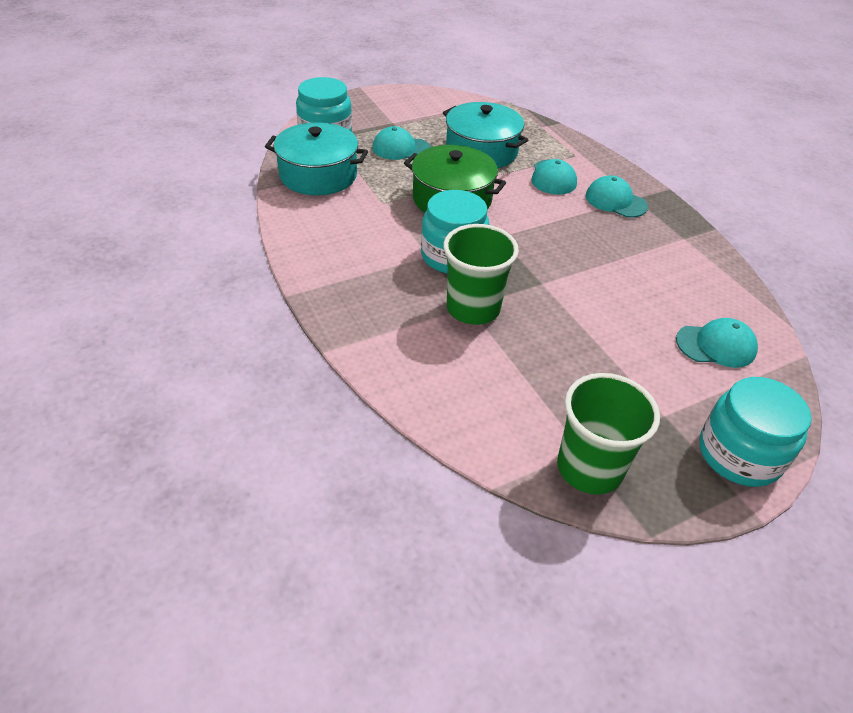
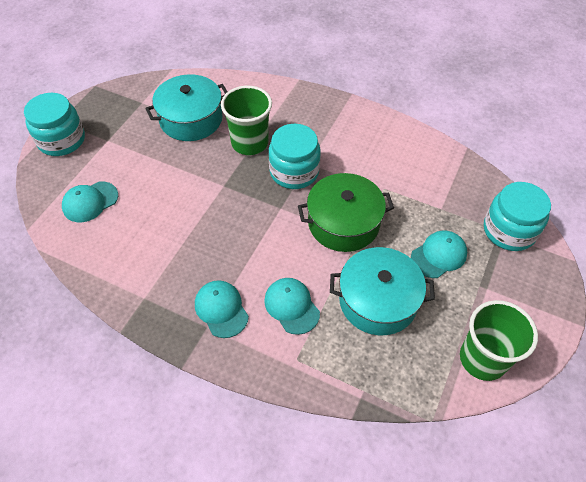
camera: 145 degrees right, 10 degrees up
turquoise pot [265,122,368,195] -> turquoise pot moved to [145,74,228,141]
green cup [557,373,660,494] -> green cup moved to [460,300,538,381]
turquoise cap [586,175,648,218] -> turquoise cap turned 120 degrees counterclockwise [195,280,249,338]

